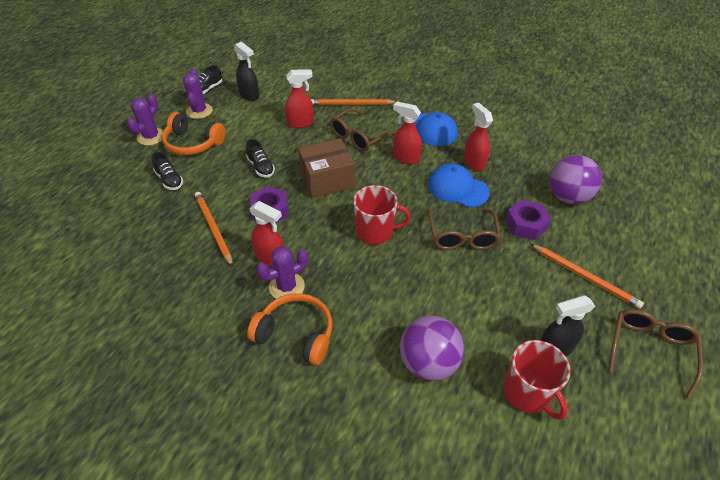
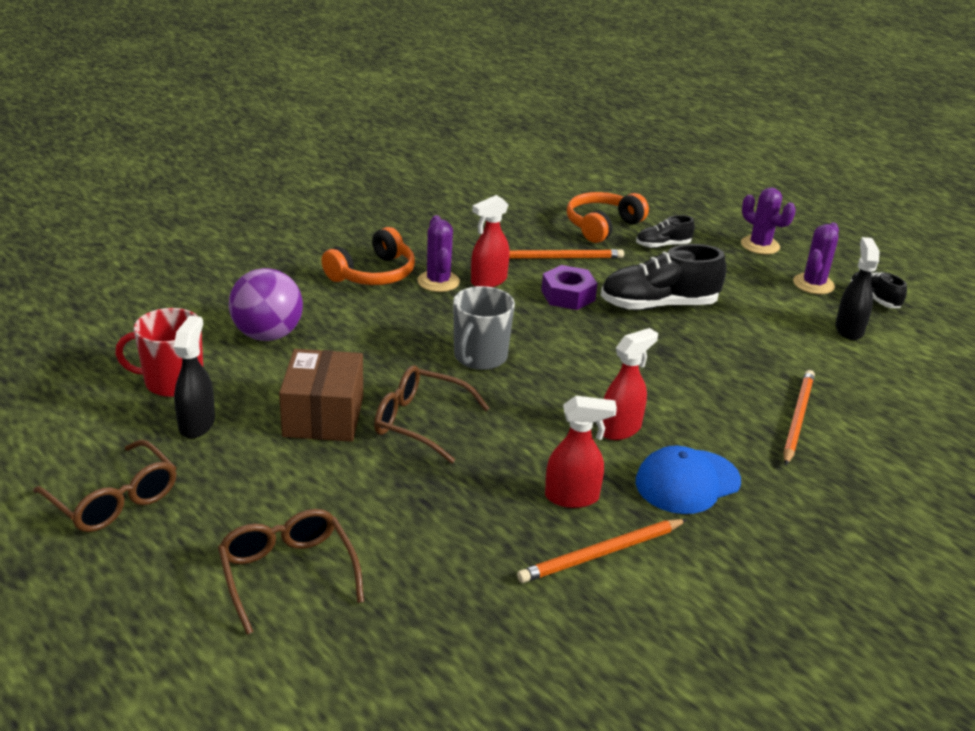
camera: 110 degrees right, 15 degrees down
orange headphones [162,112,226,155] -> orange headphones moved to [567,192,649,243]
purple cactus [183,69,213,119] -> purple cactus turned 75 degrees counterclockwise [793,222,839,294]
black spray bottle [234,42,259,101] -> black spray bottle turned 120 degrees clockwise [835,237,879,340]
black shoe [246,139,275,178] -> black shoe [601,244,726,310], size x1.89
red spray bottle [285,69,314,128] -> none
brown box [298,138,355,198] -> brown box moved to [279,349,363,442]
brown glasses [330,108,396,152] -> brown glasses moved to [218,509,364,635]
red mug [353,185,411,245] -> grey mug [453,286,515,370]
blue cap [428,163,490,208] -> none
purple nut [505,200,551,240] -> none
orange pencil [531,244,644,309] -> orange pencil moved to [517,519,688,583]
purple ball [549,155,602,204] -> none

